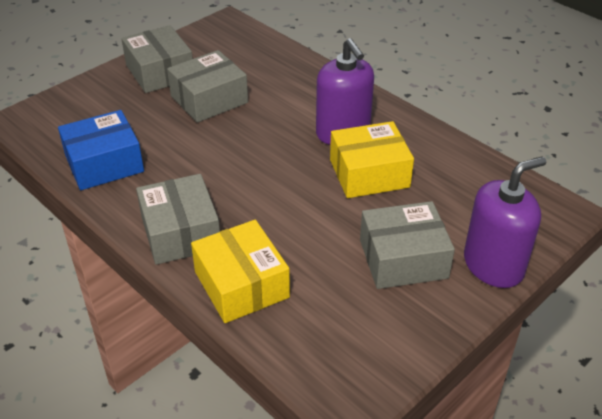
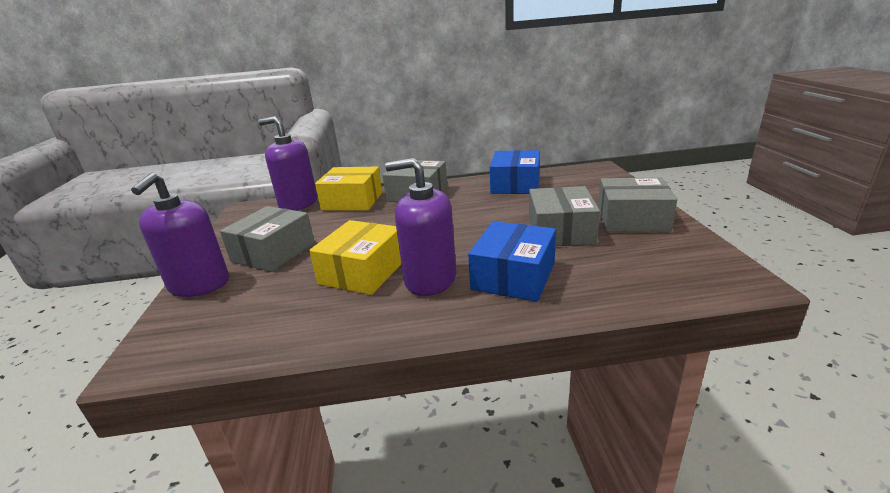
camera: 130 degrees right, 15 degrees down
none -> purple soap dispenser [258,116,318,211]
none -> blue box [468,221,556,302]

